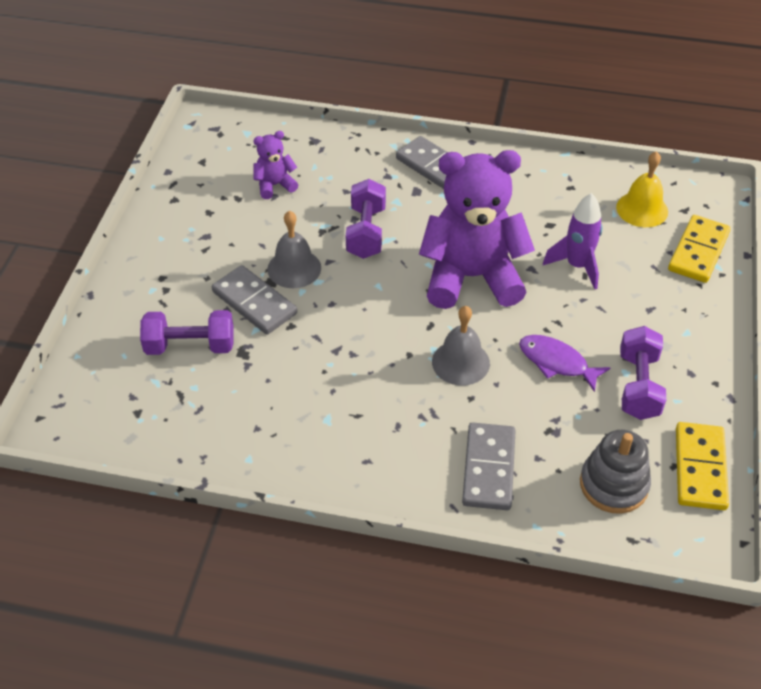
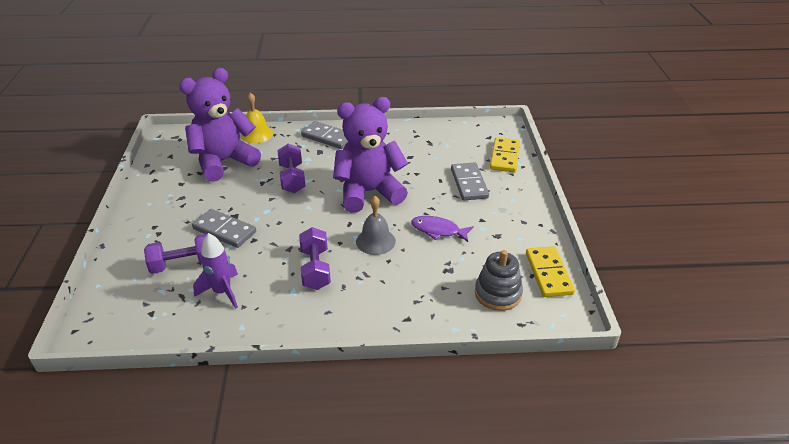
camera: 15 degrees left, 10 degrees down
purple teddy bear [253,131,298,199] -> purple teddy bear [179,68,261,182], size x2.27
grey bell [267,211,321,288] -> none
grey domino [462,422,516,510] -> grey domino moved to [451,162,489,200]
purple rocket [543,193,602,289] -> purple rocket moved to [193,233,238,309]
yellow bell [616,151,668,227] -> yellow bell moved to [241,93,273,143]
purple dumbbell [620,326,666,420] -> purple dumbbell moved to [299,227,331,290]

